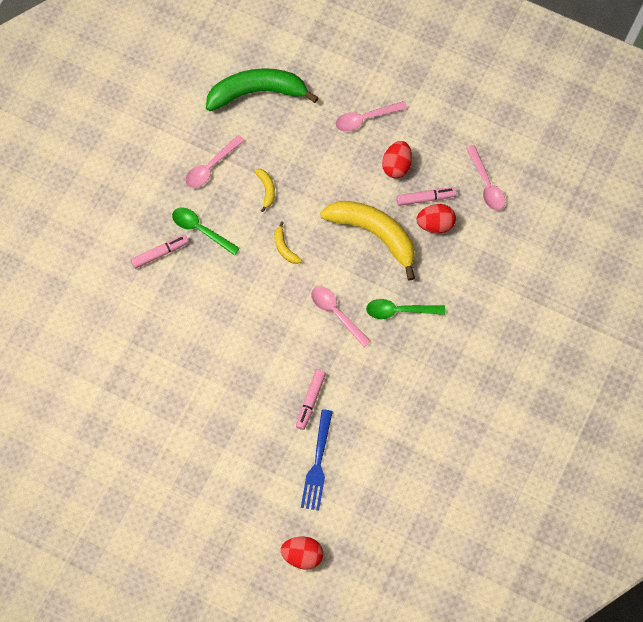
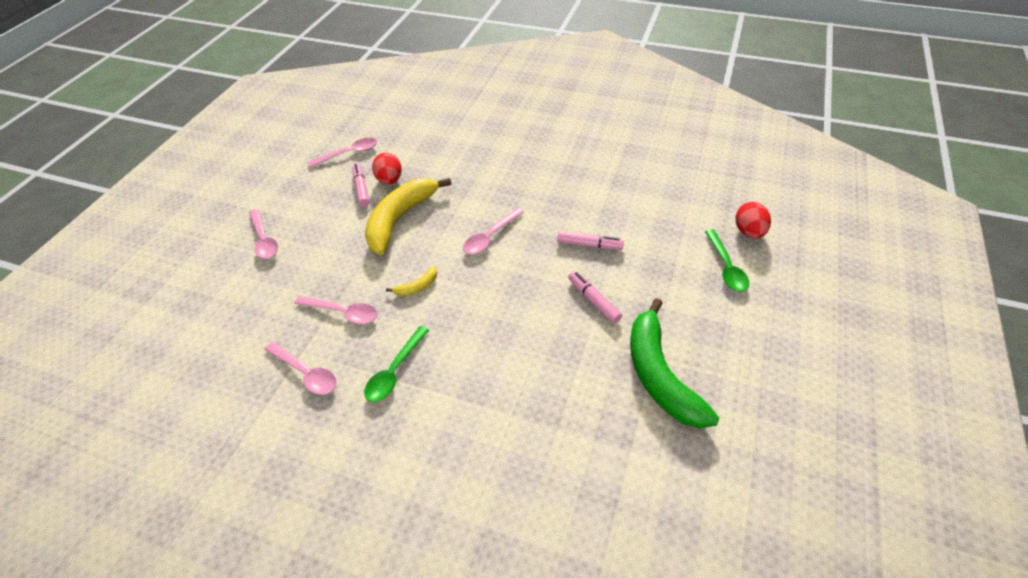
camera: 95 degrees left, 20 degrees down
pink marker [131,235,189,269] -> pink marker moved to [568,271,622,323]
green banana [206,68,319,111] -> green banana moved to [630,298,719,428]
yellow banana [255,169,275,212] -> pink spoon [294,296,377,324]
blue fork [301,409,333,511] -> none
green spoon [366,299,445,319] -> green spoon moved to [705,229,749,292]
red egg [382,141,412,178] -> none

